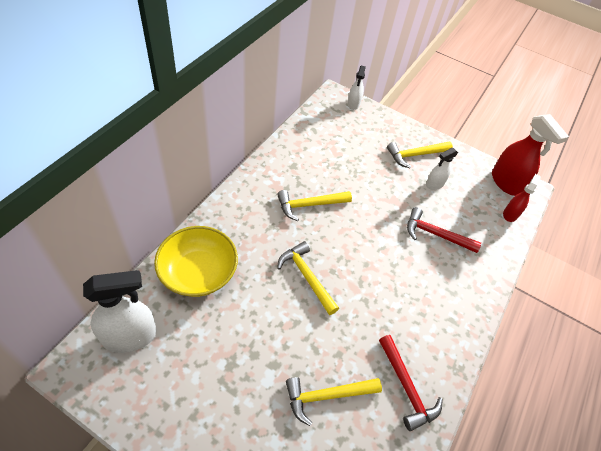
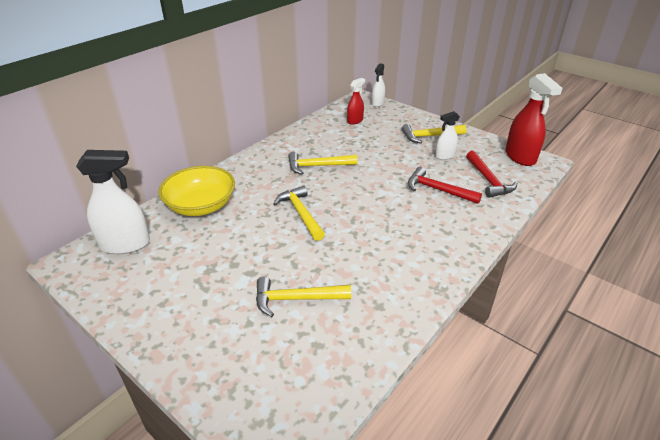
camera: 15 degrees right, 15 degrees down
red hammer [379,335,443,431] -> red hammer moved to [466,151,517,198]
red spray bottle [503,174,541,222] -> red spray bottle moved to [347,78,365,125]

